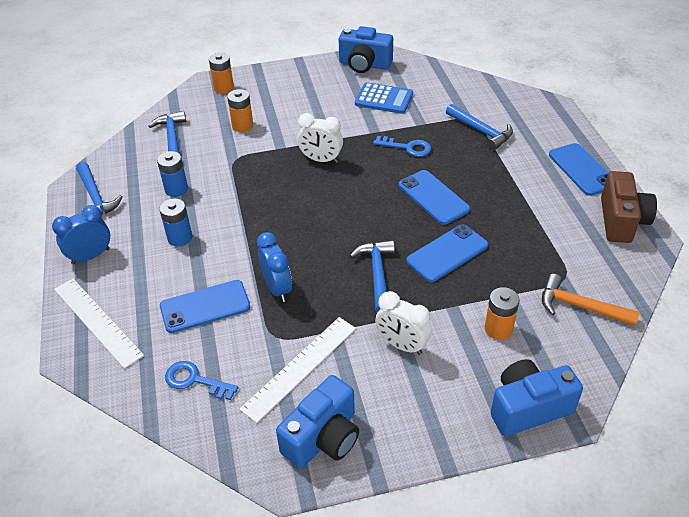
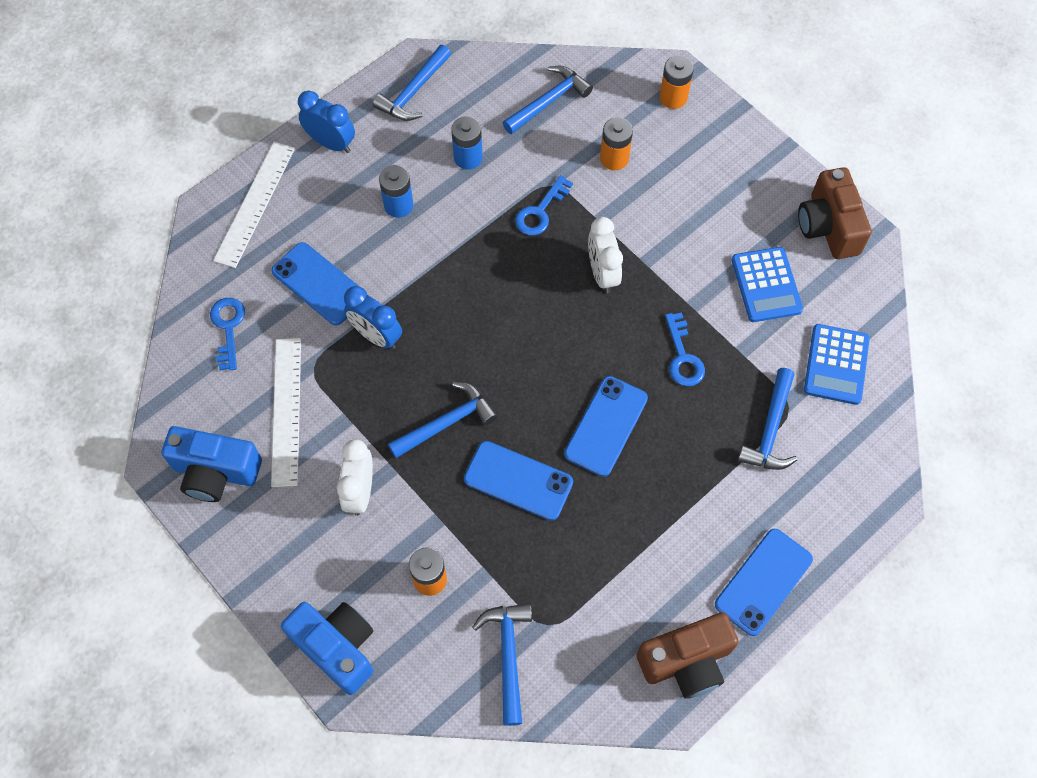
camera: 60 degrees right, 20 degrees up
white ruler [240,317,356,423] -> white ruler turned 75 degrees clockwise [271,338,301,487]
blue clock [257,232,292,302] -> blue clock turned 90 degrees clockwise [344,286,402,349]
blue camera [339,26,393,73] -> brown camera [798,167,872,259]
orange hammer [542,274,640,326] -> blue hammer [472,603,532,726]
none -> blue key [515,175,573,235]
none -> blue calculator [804,324,870,405]

